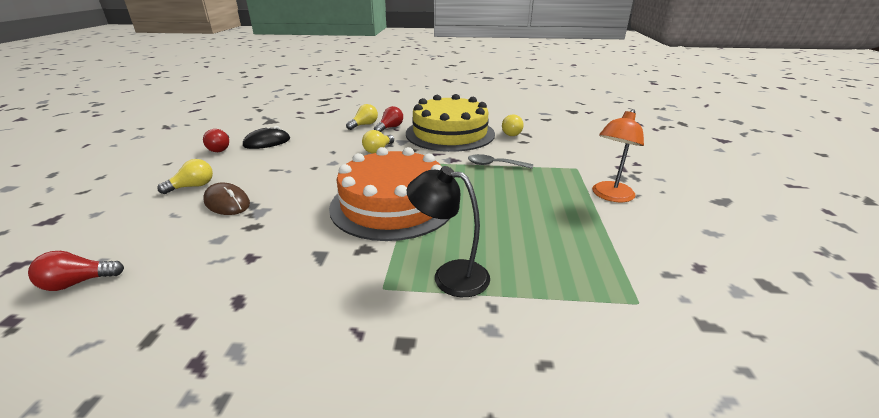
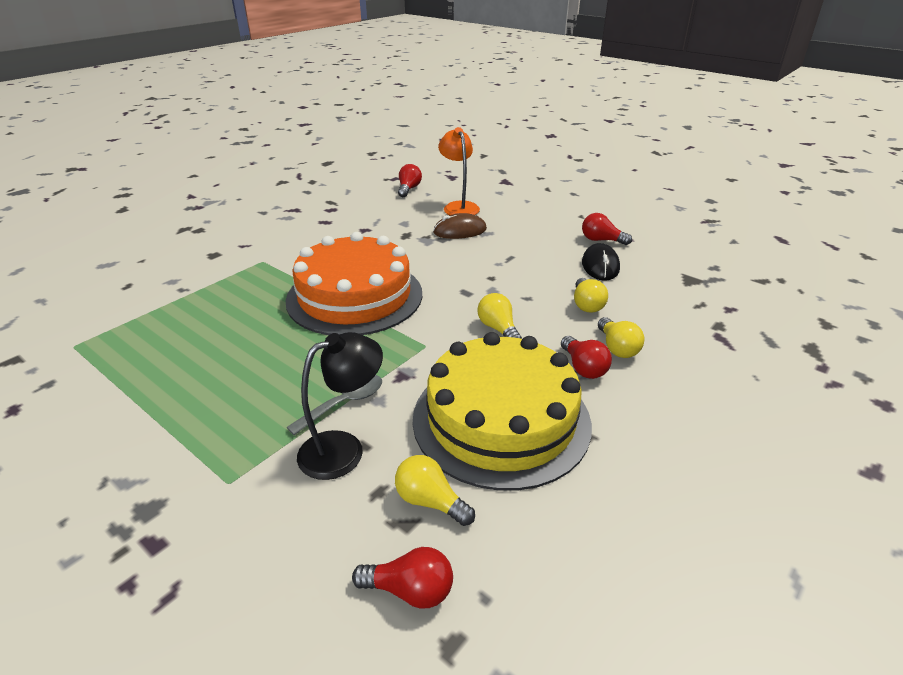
camera: 125 degrees right, 5 degrees up
yellow light bulb [157,159,213,194] -> yellow light bulb moved to [574,278,608,313]
black lamp [407,166,490,297] -> black lamp moved to [297,332,383,480]
orange lamp [592,109,644,202] -> orange lamp moved to [438,127,480,215]
none -> red light bulb [352,547,453,609]

